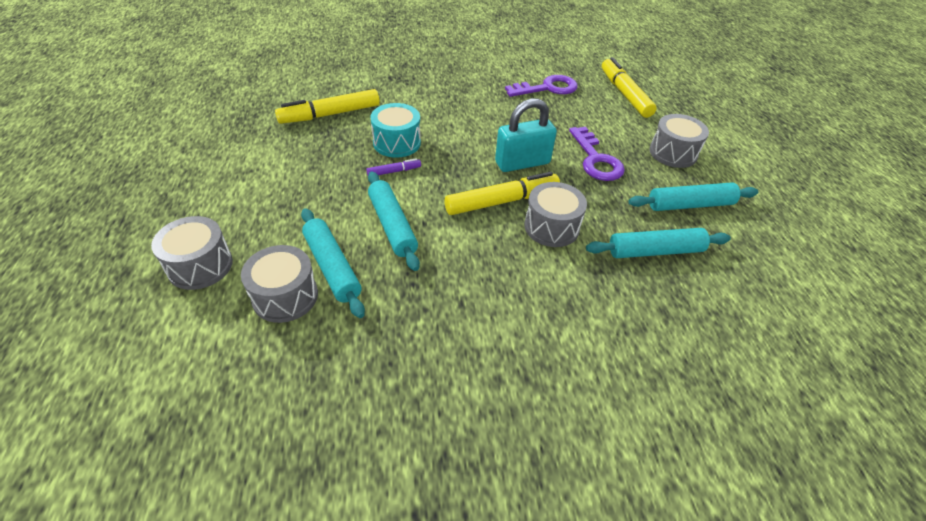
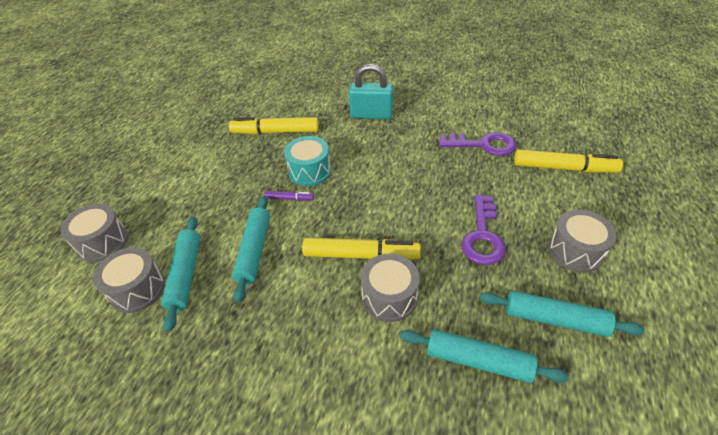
camera: 30 degrees right, 0 degrees up
turquoise padlock [495,98,557,172] -> turquoise padlock moved to [349,64,393,119]
yellow marker [602,57,657,118] -> yellow marker turned 90 degrees clockwise [514,150,623,173]

